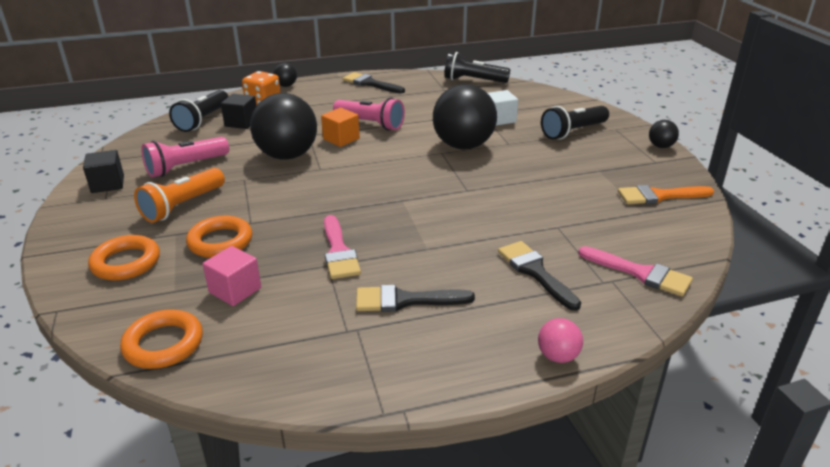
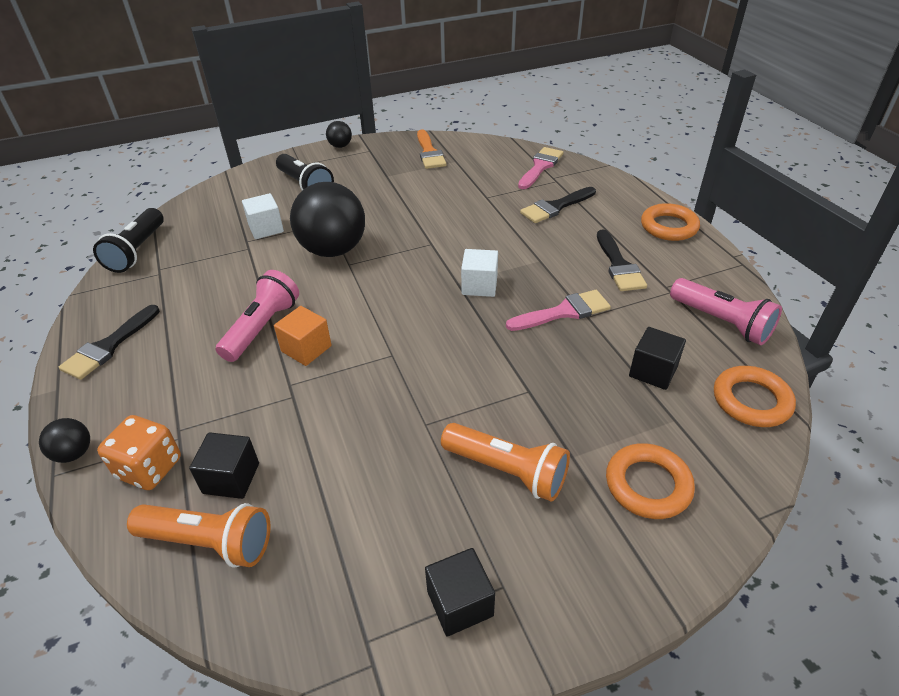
camera: 95 degrees left, 10 degrees up
pink flashlight [141,137,229,178] -> pink flashlight moved to [670,278,782,345]
black flashlight [169,90,229,132] -> orange flashlight [127,503,271,568]
orange ring [186,216,252,258] -> orange ring moved to [641,203,700,241]
pink cube [203,246,261,306] -> black cube [629,327,686,390]
black ball [250,93,317,160] -> none
pink ball [538,318,583,363] -> none
none -> white cube [461,249,498,297]

